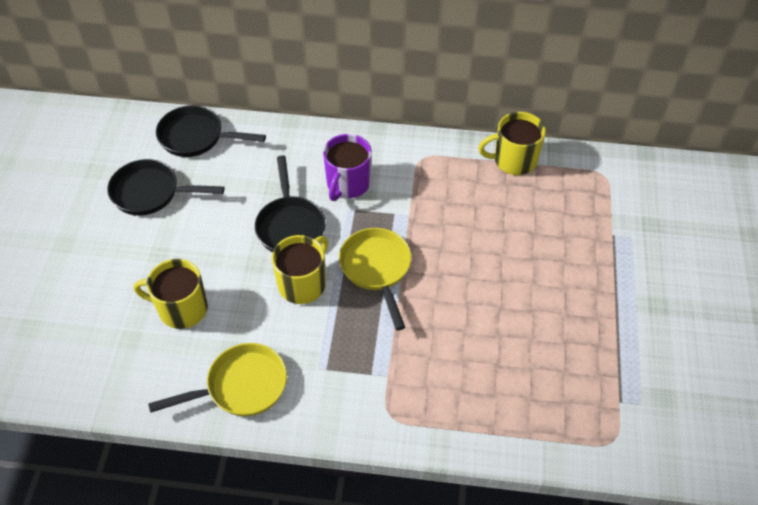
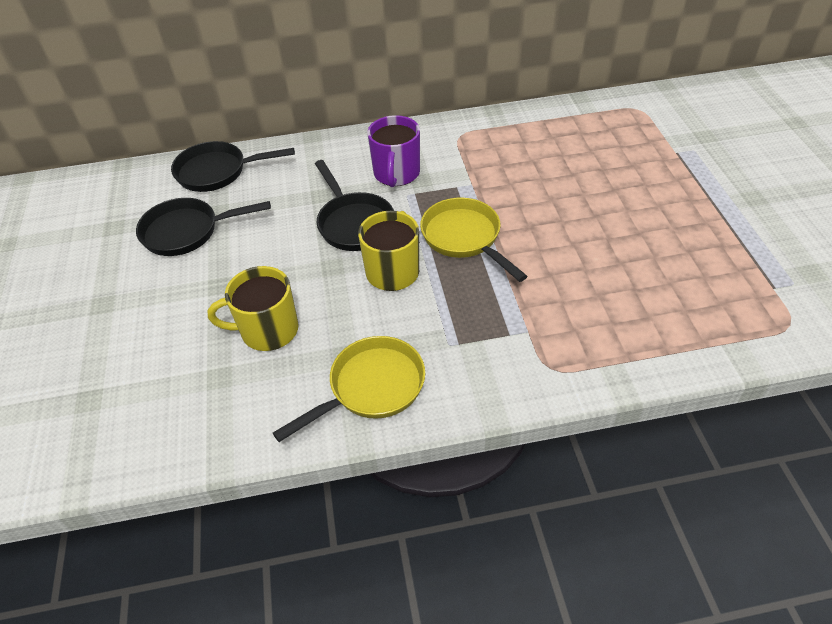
camera: 15 degrees left, 5 degrees down
yellow mug [478,112,546,175] -> none

